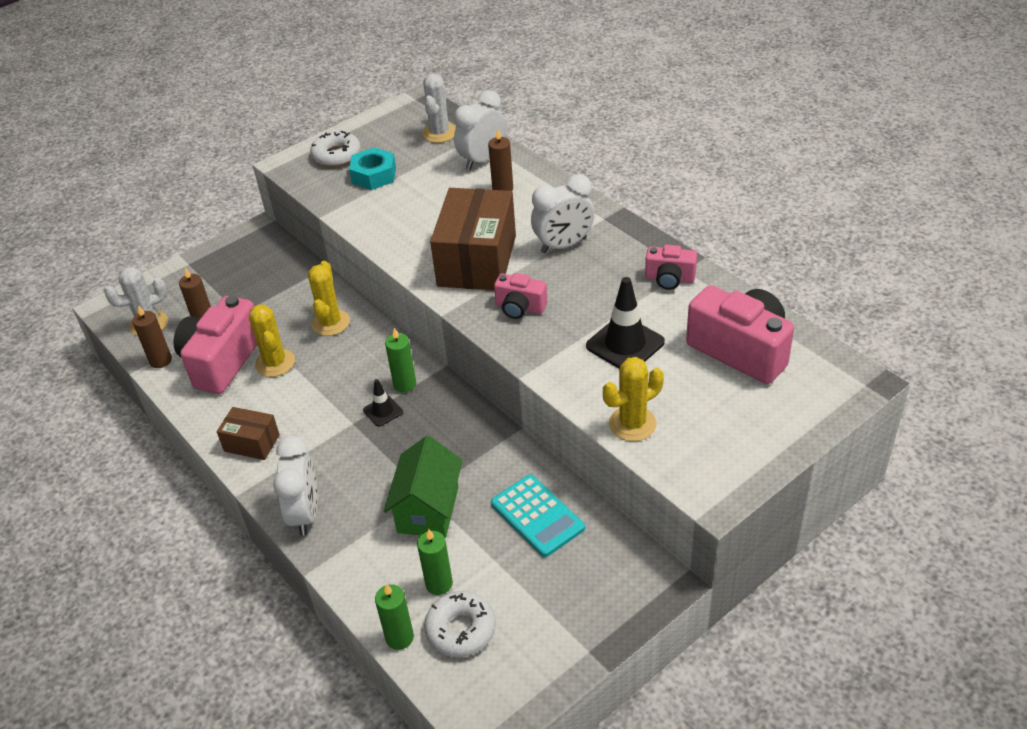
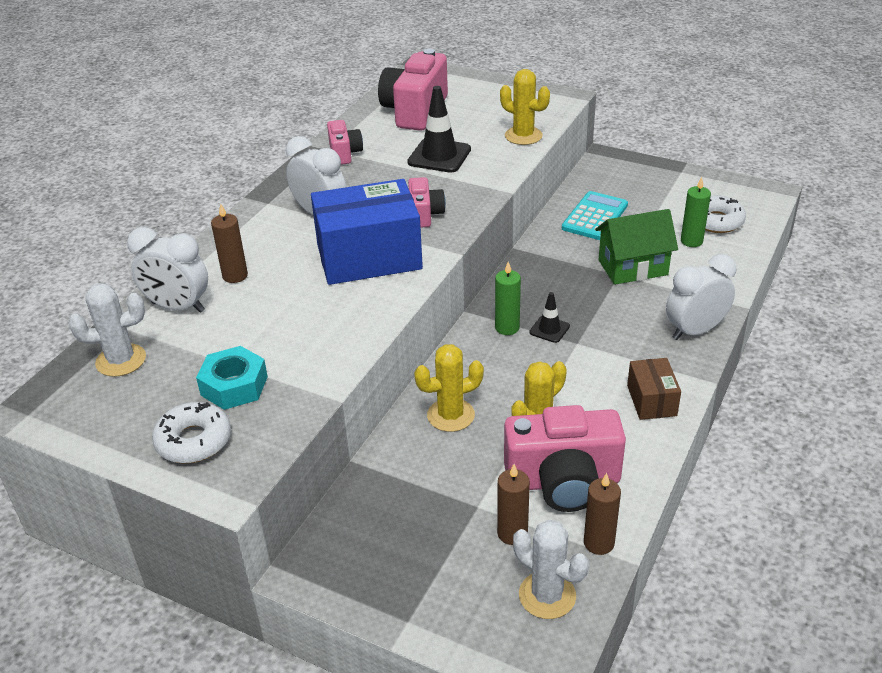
camera: 115 degrees left, 5 degrees down
green candle [375,584,414,650] -> none
brown box [430,188,516,290] -> blue box [311,179,423,285]

